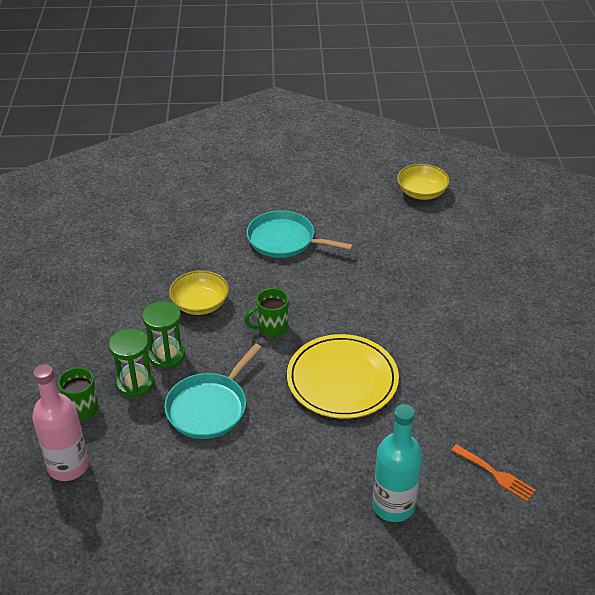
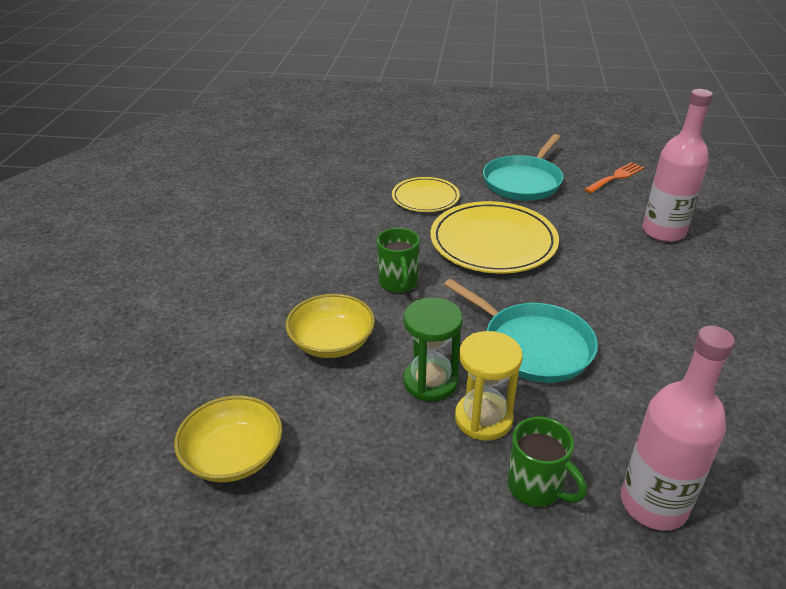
camera: 80 degrees left, 5 degrees down
green hourglass [108,328,154,398] -> yellow hourglass [455,331,523,441]
turquoise pan [247,210,353,258] -> turquoise pan moved to [483,134,563,201]
turquoise bottle [372,404,422,522] -> pink bottle [642,89,713,242]
yellow bowl [397,164,450,200] -> yellow bowl moved to [174,396,282,482]
none -> yellow plate [392,177,460,212]

